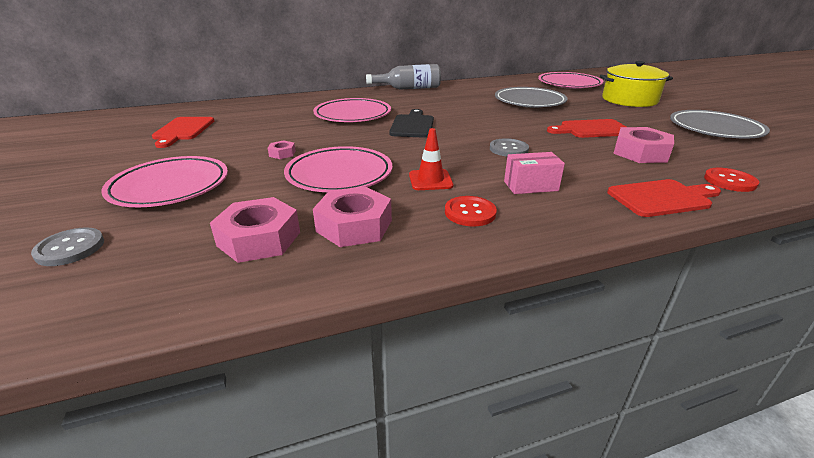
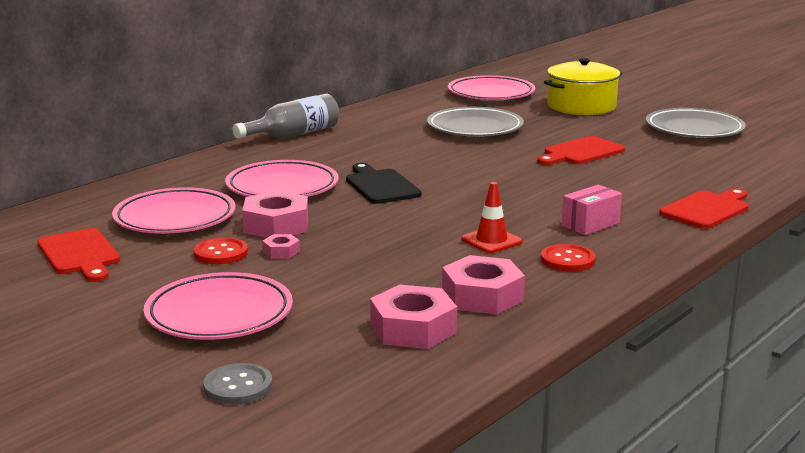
camera: 30 degrees left, 10 degrees down
pink plate [284,146,392,192] -> pink plate moved to [112,187,236,234]
grey button [490,138,529,157] -> none
pink nut [613,127,674,163] -> pink nut moved to [242,191,308,238]
red button [704,168,759,192] -> red button moved to [194,237,248,264]

